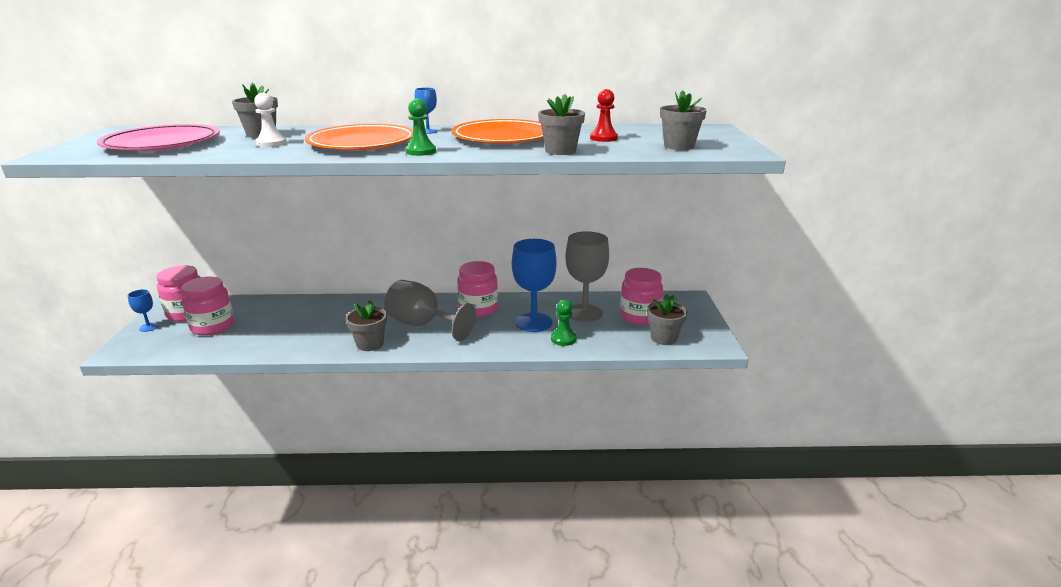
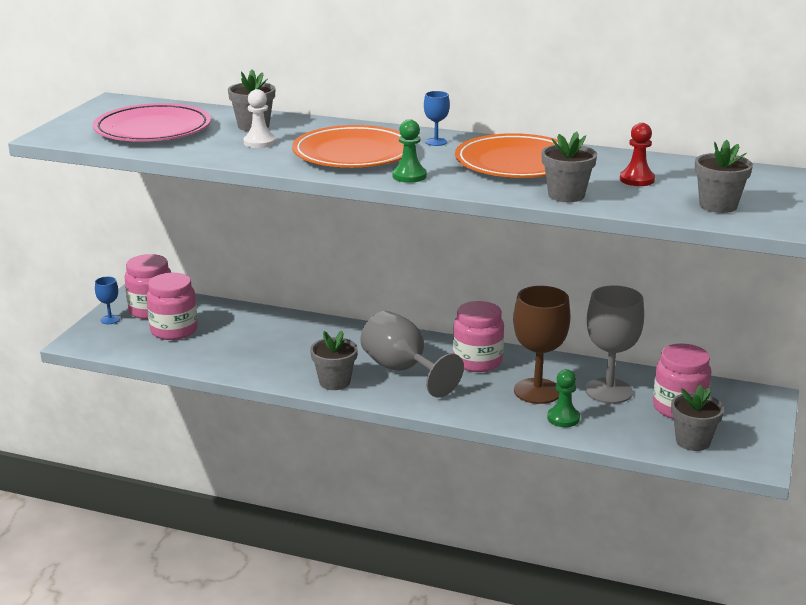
camera: 20 degrees right, 0 degrees up
blue goblet [512,239,557,332] -> brown goblet [513,286,570,404]

